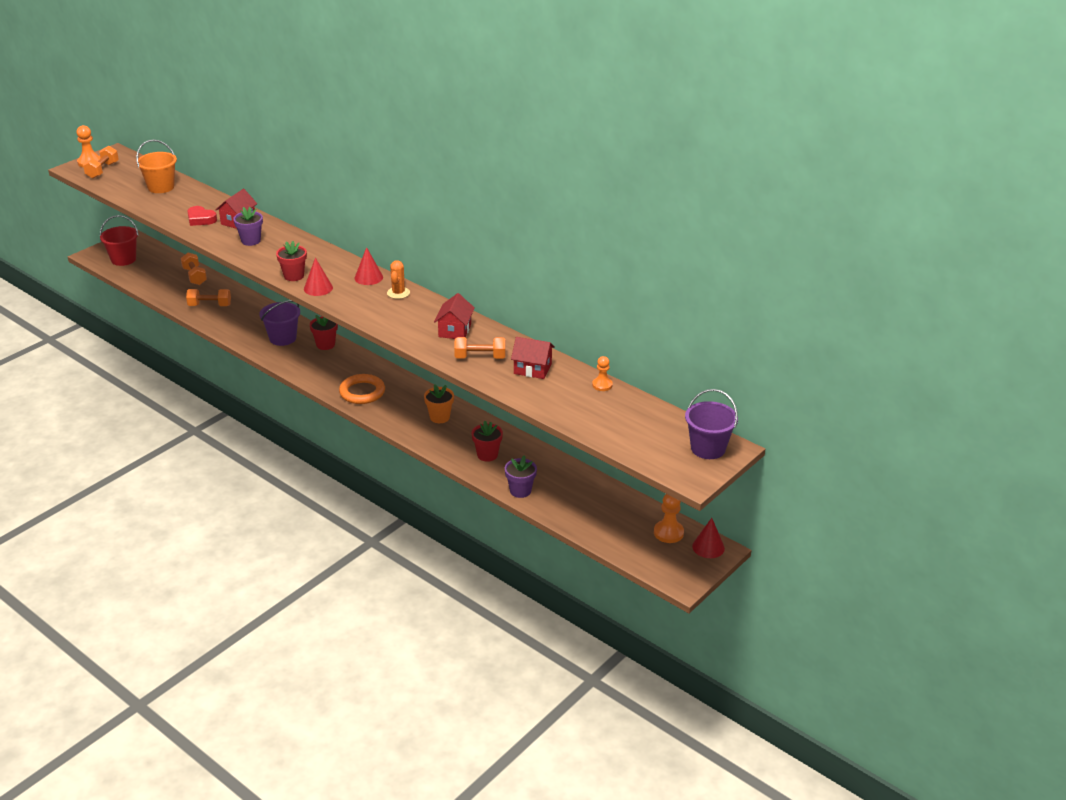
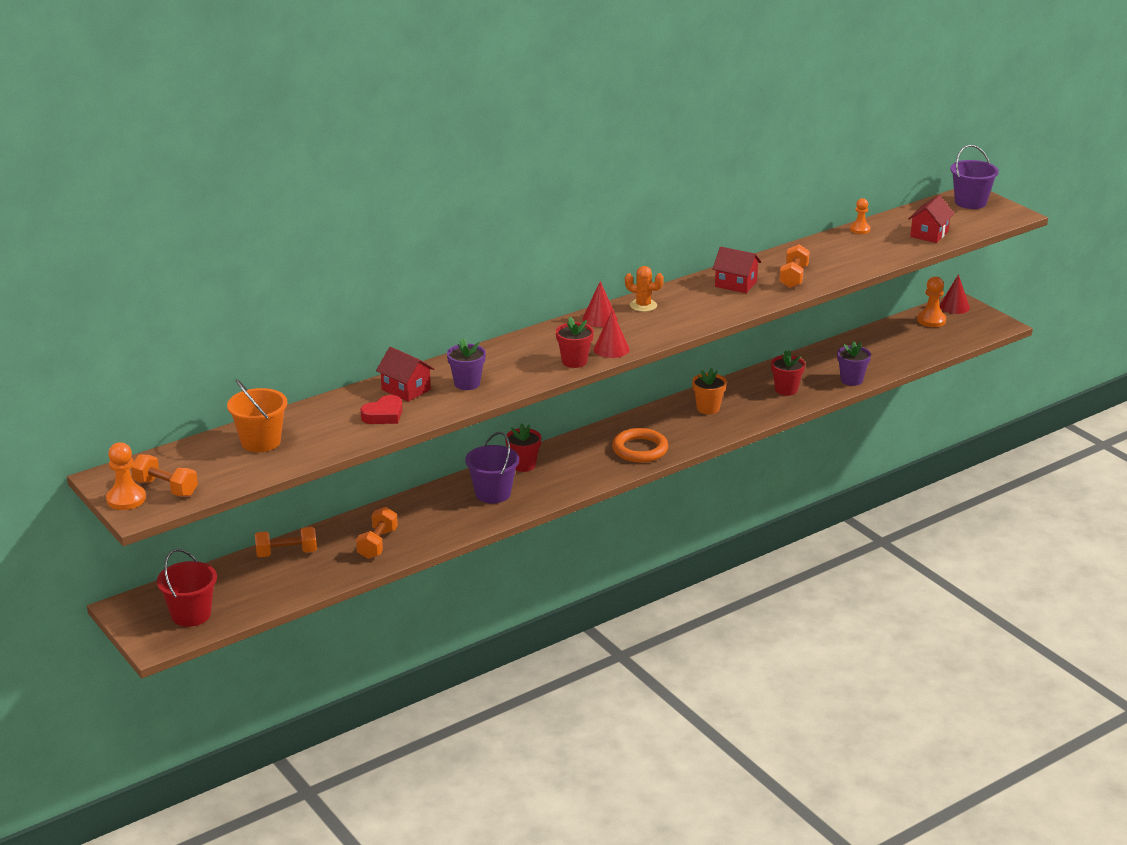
camera: 75 degrees left, 5 degrees down
red house [511,337,555,379] -> red house moved to [908,195,955,243]

